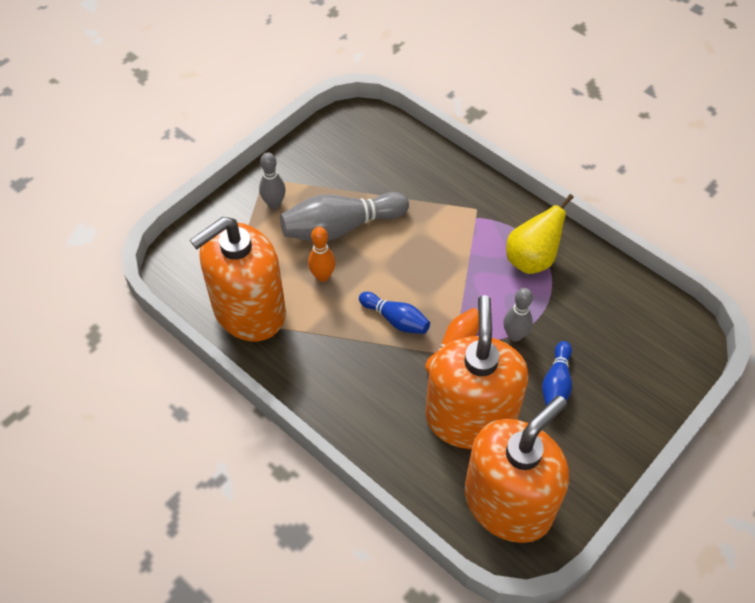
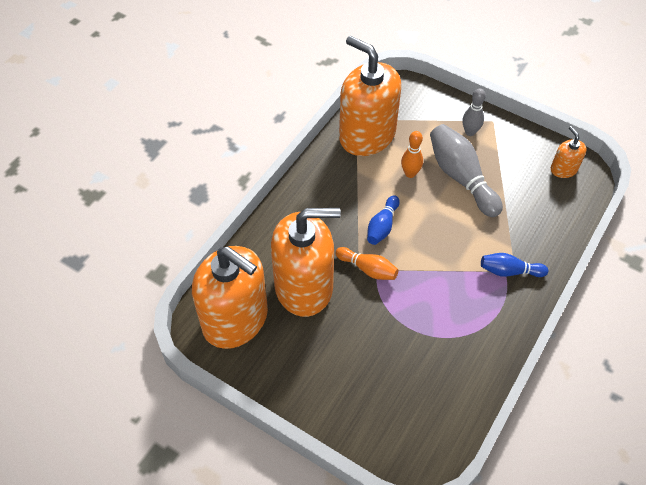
camera: 80 degrees right, 0 degrees up
grey bowling pin [503,288,533,342] -> none
yellow pear [506,194,574,274] -> none
blue bowling pin [542,341,572,406] -> blue bowling pin moved to [481,253,548,277]
none -> orange soap dispenser [551,126,587,178]

